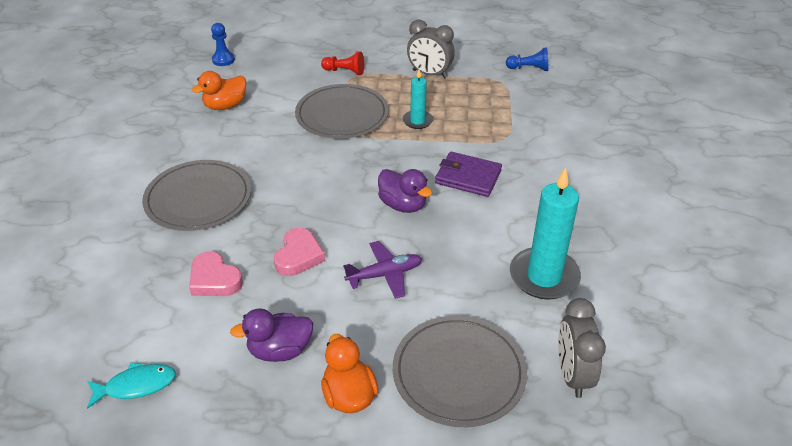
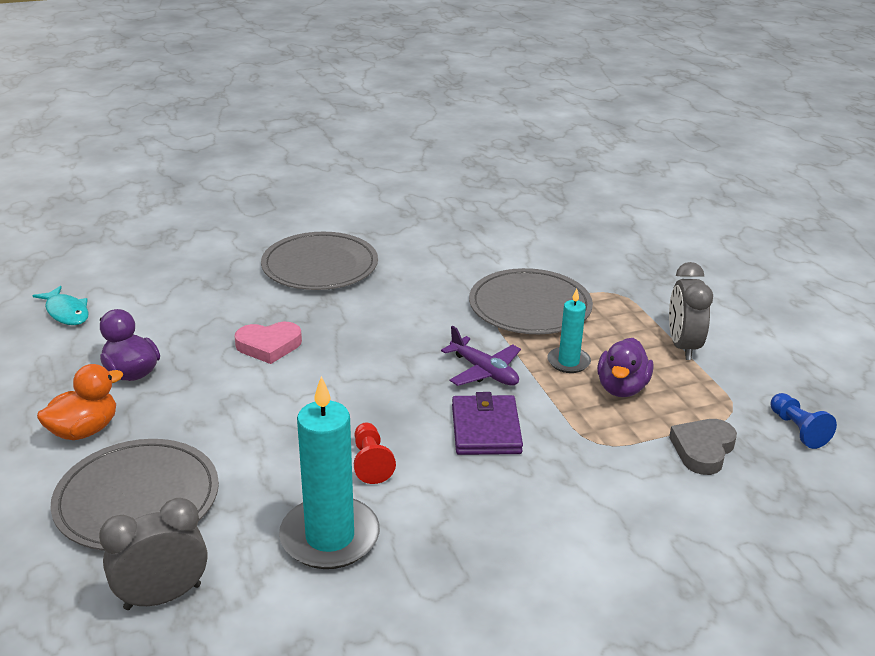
camera: 65 degrees right, 10 degrees down
pink heart [189,251,243,296] -> none
orange duck [192,71,246,110] -> none
blue pawn [211,23,235,66] -> none
red pawn [321,52,364,75] -> red pawn moved to [354,422,396,484]
purple plane [343,241,422,299] -> purple plane moved to [441,326,521,386]
purple duck [378,169,432,213] -> purple duck moved to [597,338,653,397]
none -> grey heart [669,419,737,475]

